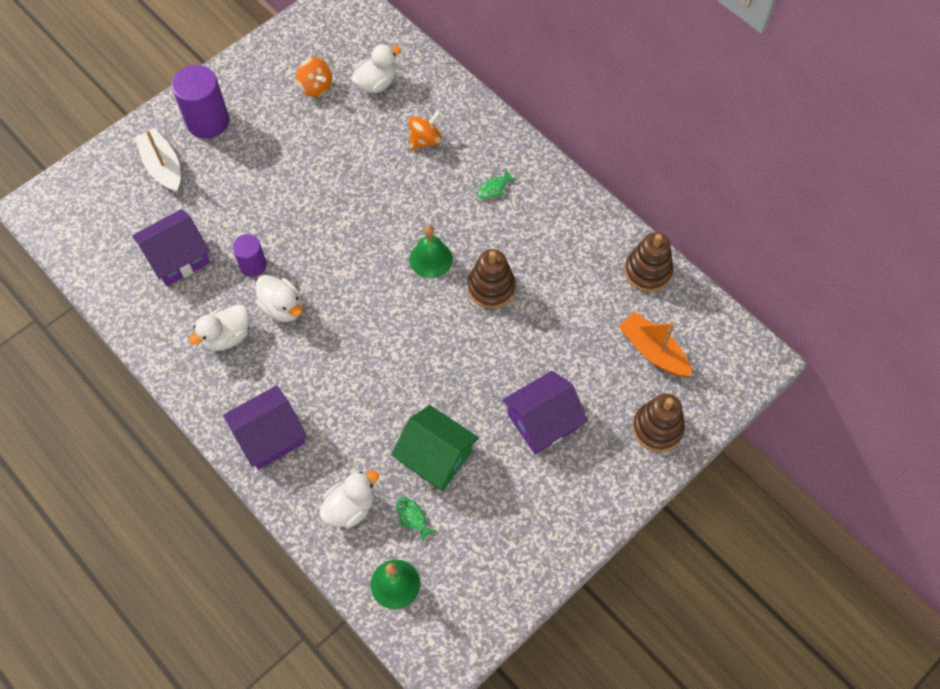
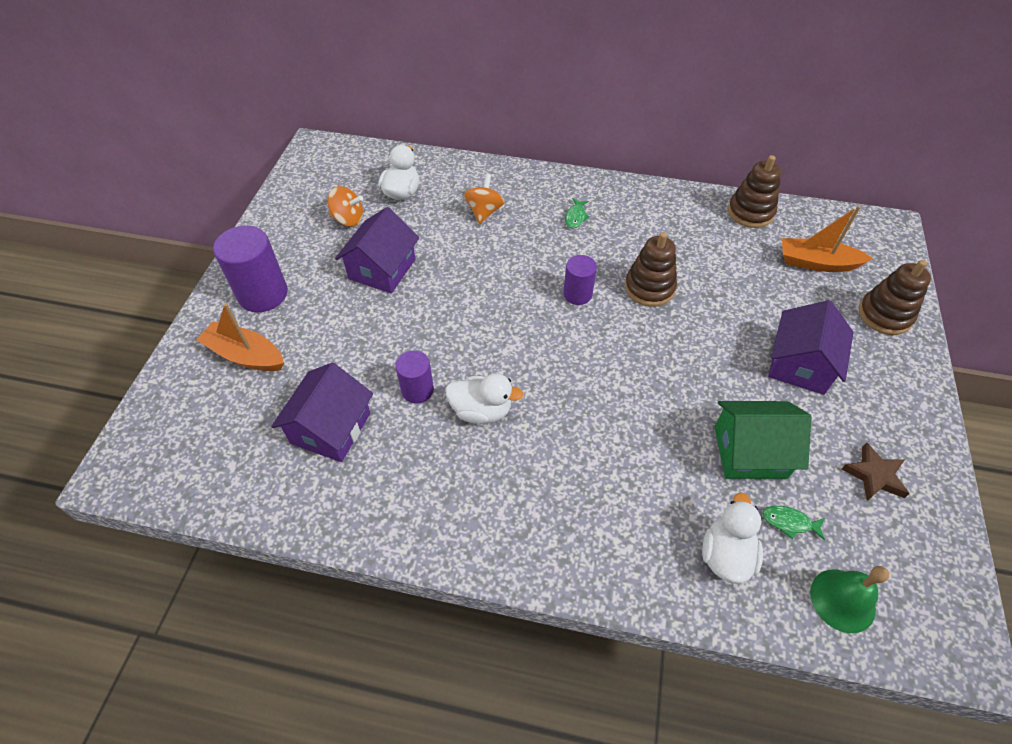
camera: 35 degrees left, 10 degrees down
white boat [135,128,181,193] -> orange boat [196,303,284,371]
white duck [189,305,249,351] -> none
purple house [223,385,307,470] -> purple house moved to [335,207,419,293]
green bell [409,225,453,278] -> purple cylinder [563,255,597,305]
none -> brown star [842,442,910,501]

